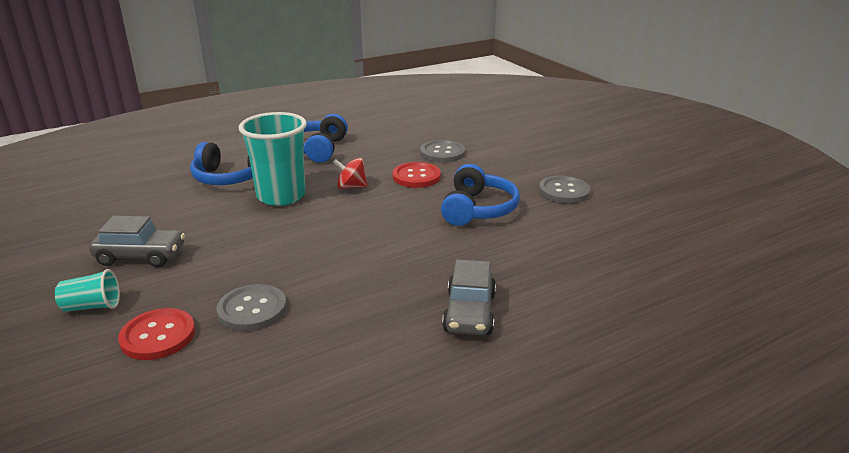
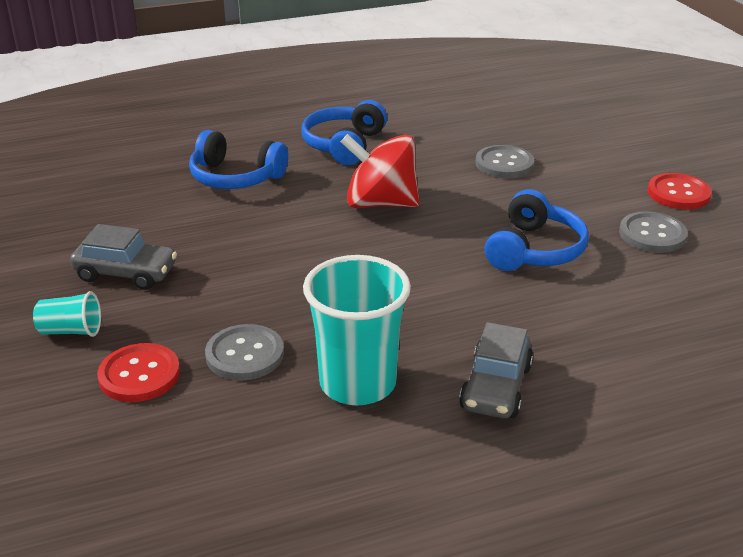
camera: 10 degrees right, 5 degrees up
turquoise cup [239,112,307,206] -> turquoise cup moved to [303,255,411,406]
red spinning top [333,158,368,189] -> red spinning top [341,134,420,208], size x1.92
red button [393,162,441,188] -> red button moved to [648,173,712,209]

